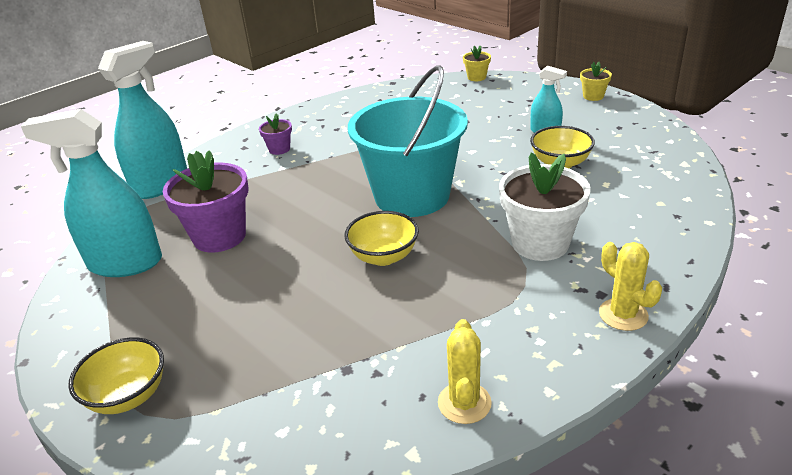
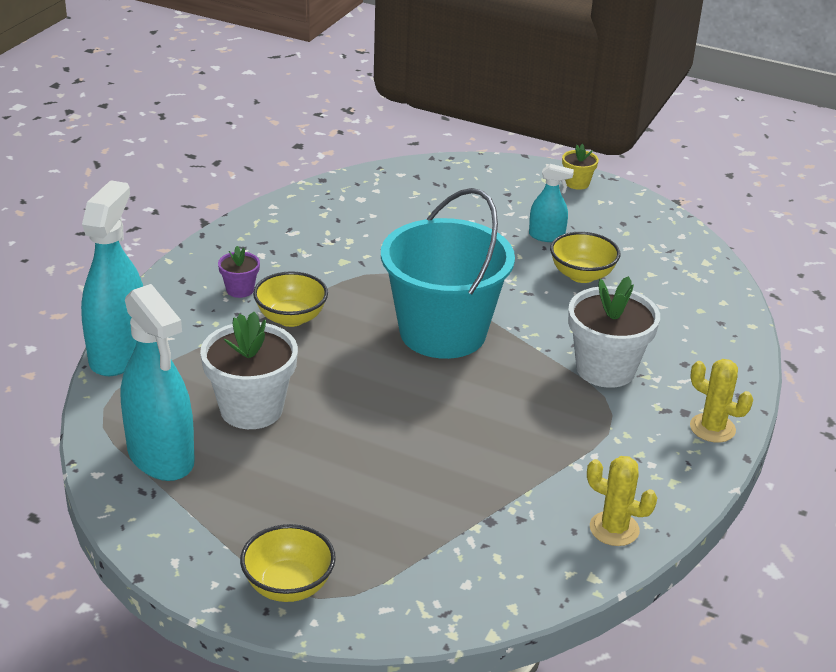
camera: 25 degrees left, 0 degrees up
turquoise spray bottle [21,109,162,277] -> turquoise spray bottle turned 105 degrees counterclockwise [121,284,195,481]
purple flower pot [163,150,248,253] -> white flower pot [200,312,298,429]
yellow bowl [344,211,419,266] -> yellow bowl moved to [253,271,328,327]
yellow cactus [438,319,492,424] -> yellow cactus turned 45 degrees counterclockwise [587,456,657,546]
yellow flower pot [463,46,491,81] -> none

